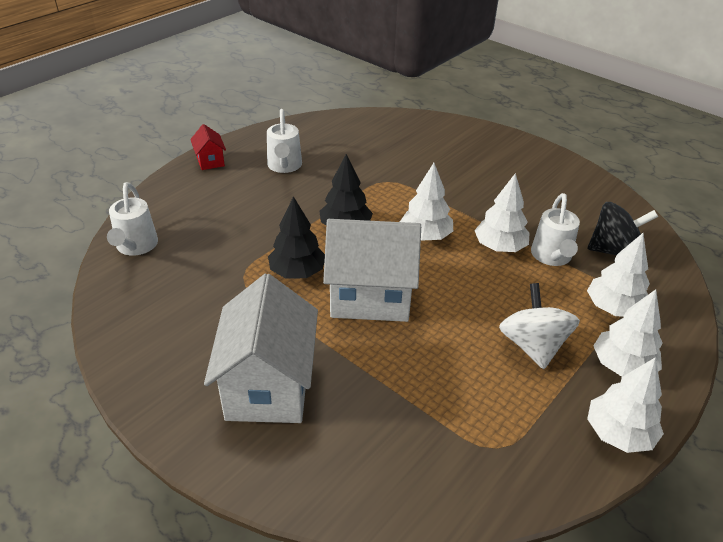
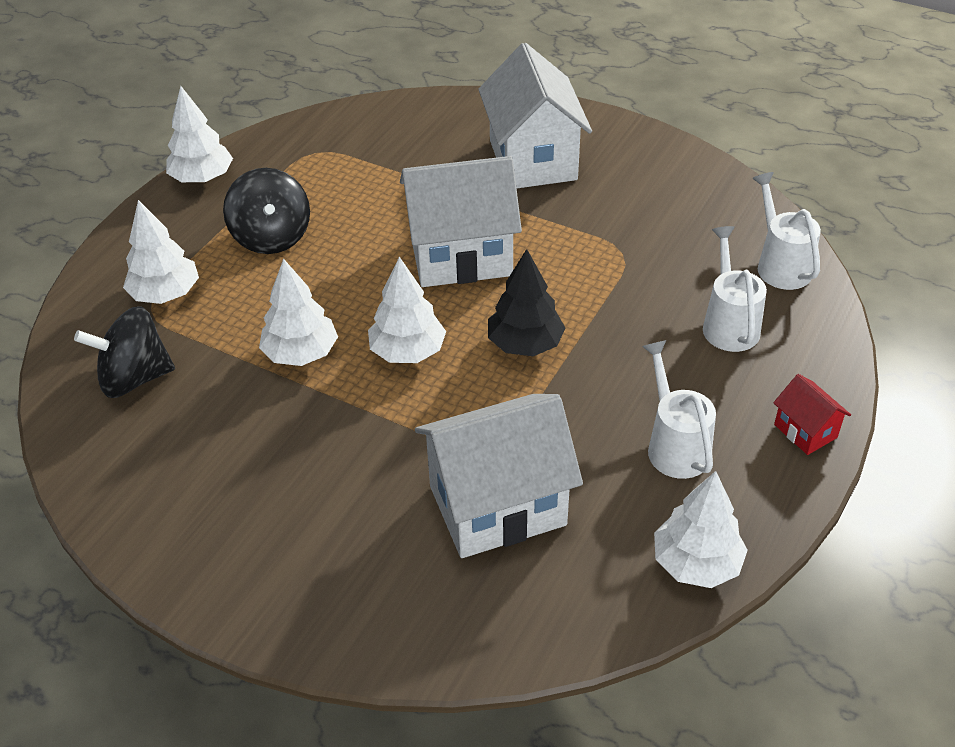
camera: 170 degrees right, 5 degrees up
black tree [268,196,325,279] -> none
white spinning top [499,283,580,369] -> black spinning top [223,168,310,254]
white watering can [531,193,580,266] -> white watering can moved to [703,226,767,352]
white tree [593,289,662,377] -> white tree moved to [654,471,748,588]
none -> white house [415,394,583,558]

